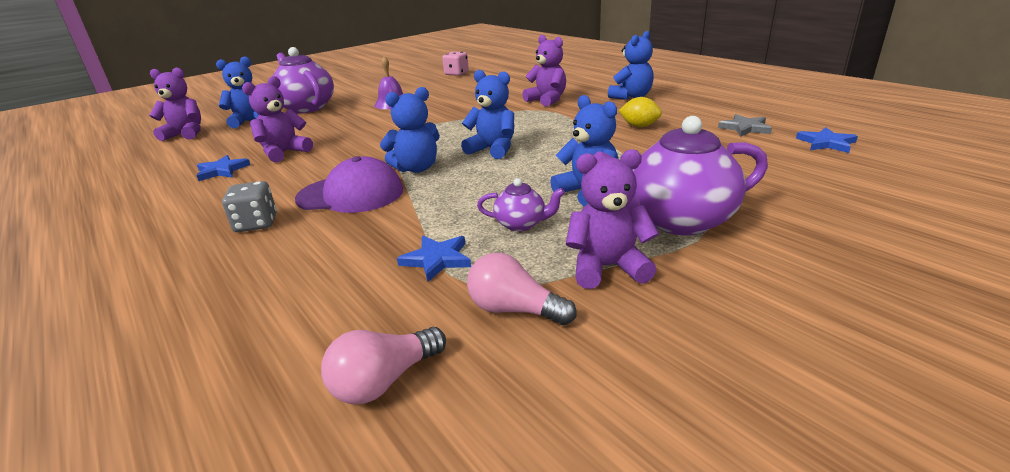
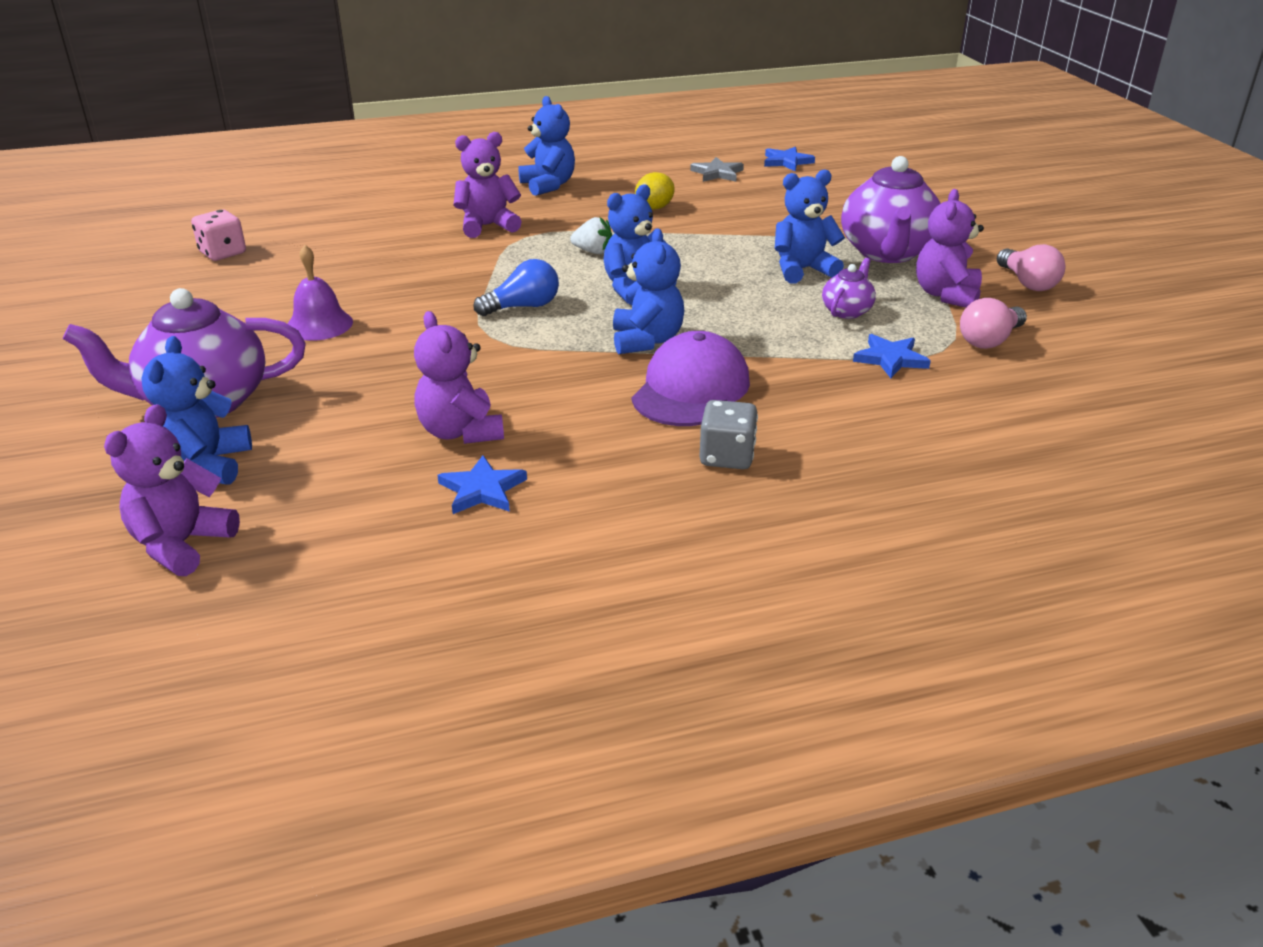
camera: 70 degrees left, 5 degrees up
pink light bulb [321,327,446,404] -> pink light bulb moved to [997,244,1065,291]
none -> blue light bulb [474,259,559,316]
none -> white strawberry [570,217,612,254]

